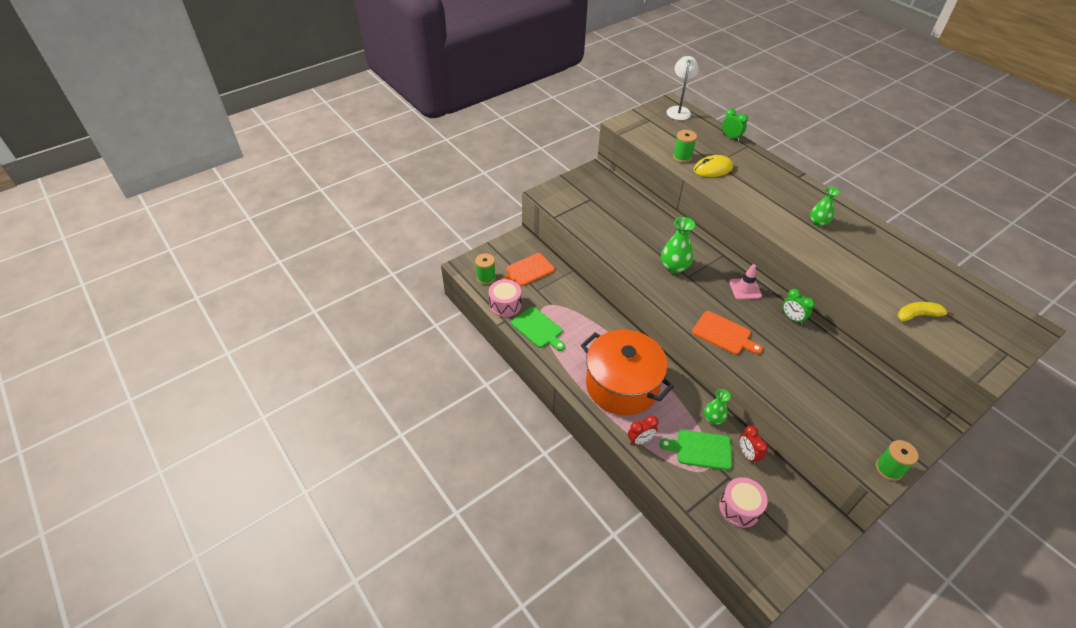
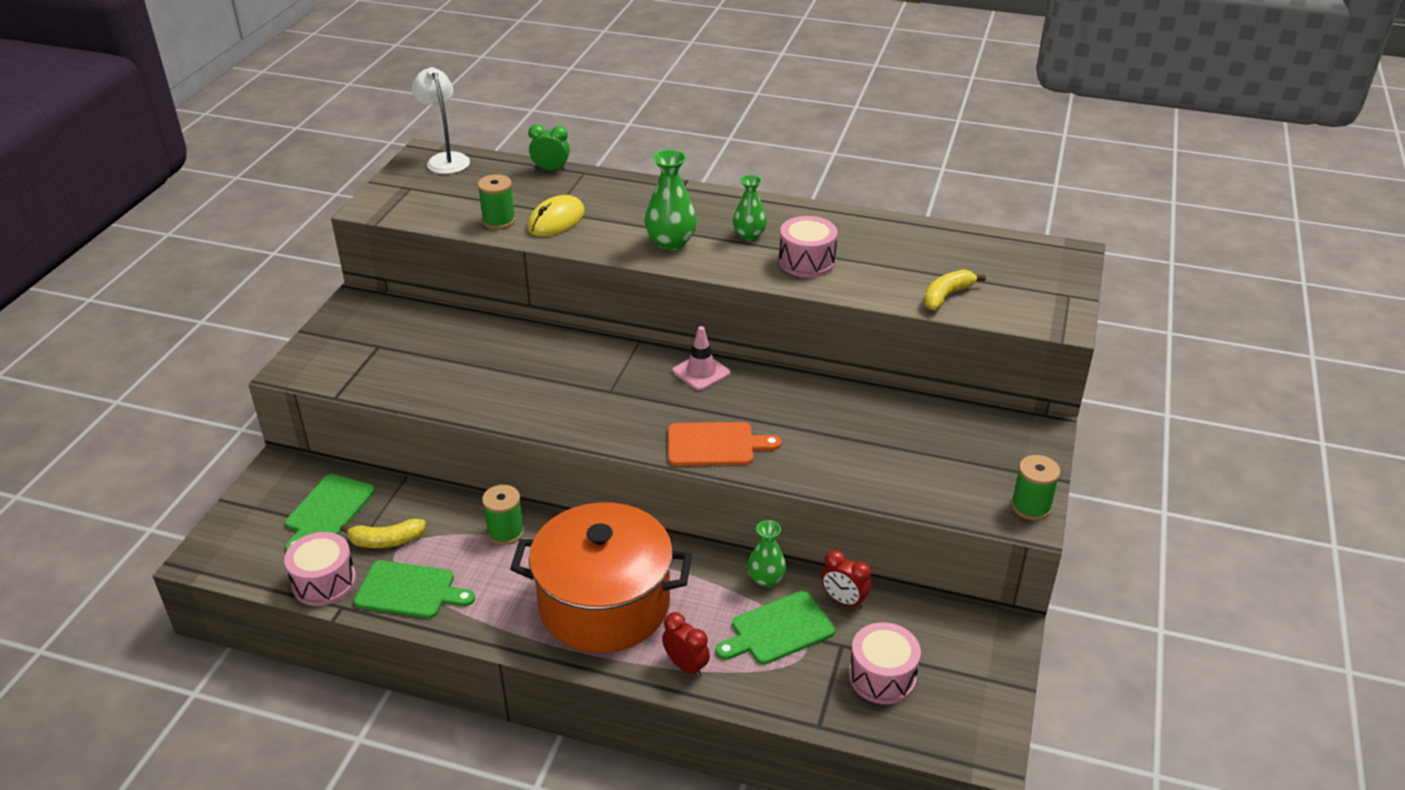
camera: 35 degrees left, 10 degrees down
green spool [475,253,496,285] -> green spool moved to [482,485,524,545]
orange cutting board [499,253,555,286] -> green cutting board [285,474,375,551]
red clock [628,415,658,445] -> red clock turned 75 degrees counterclockwise [662,612,710,678]
green vase [661,217,695,274] -> green vase moved to [645,149,697,250]
green clock [782,289,815,324] -> none
none -> yellow banana [340,519,426,548]
none -> pink drum [779,216,838,278]

